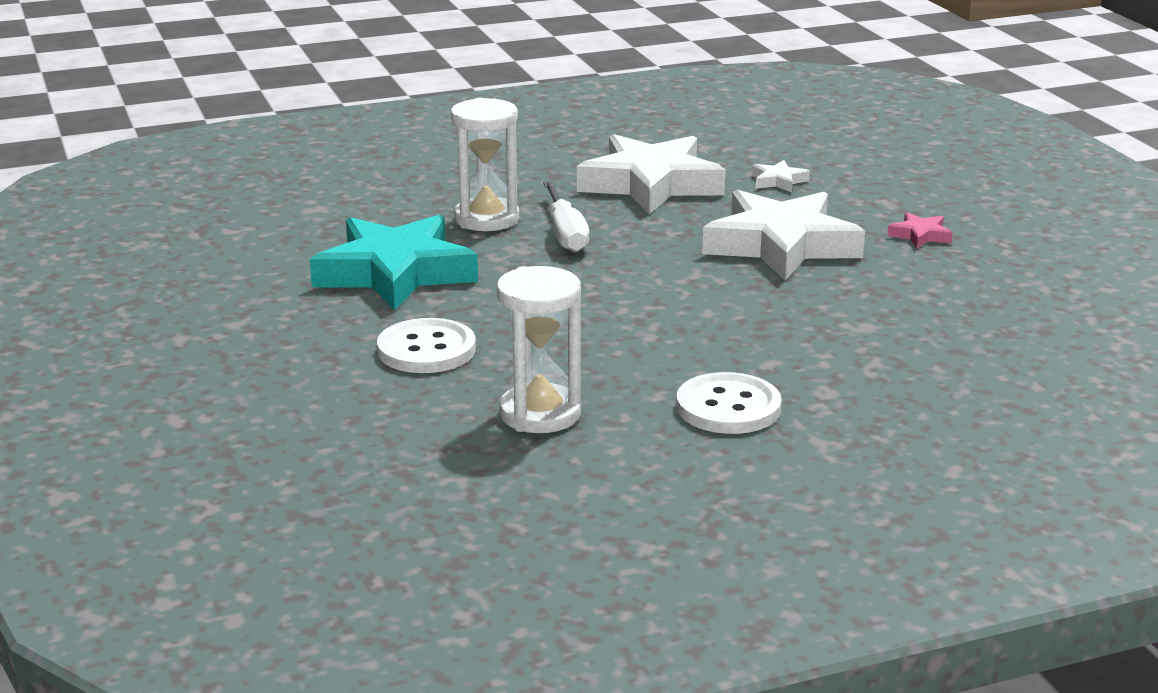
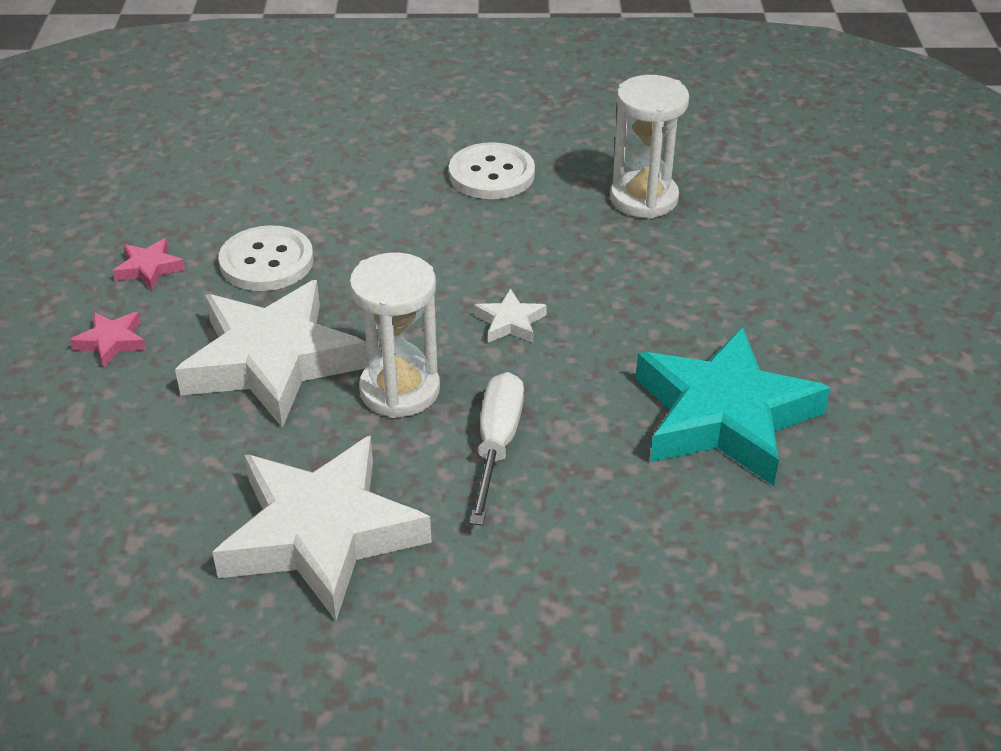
camera: 160 degrees left, 15 degrees up
white button [377,318,476,373] -> white button moved to [219,225,314,291]
white hourglass [451,98,519,231] -> white hourglass moved to [349,253,440,418]
white star [751,160,810,192] -> white star moved to [474,289,547,343]
none -> pink star [113,238,185,290]

